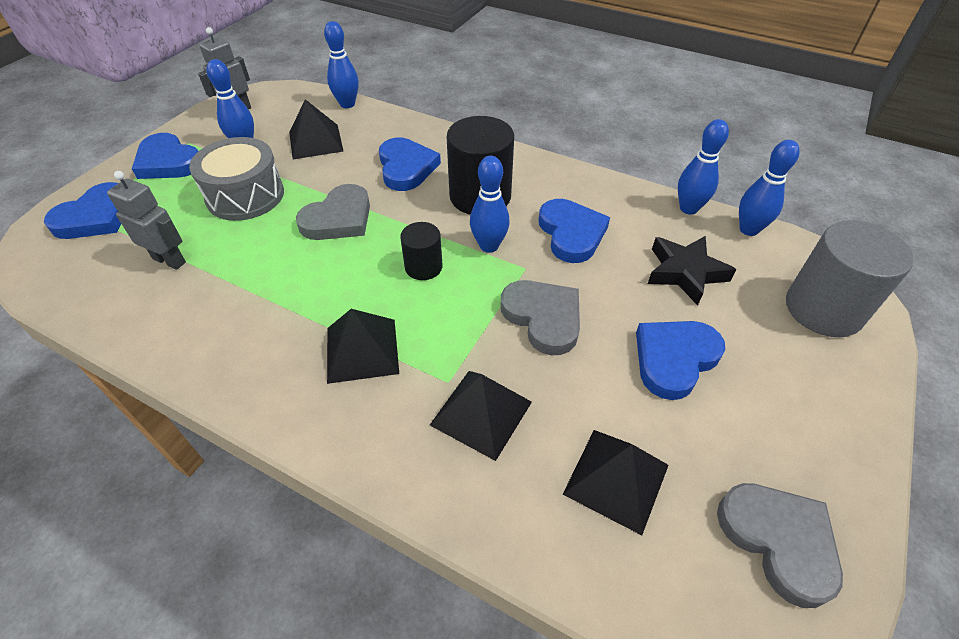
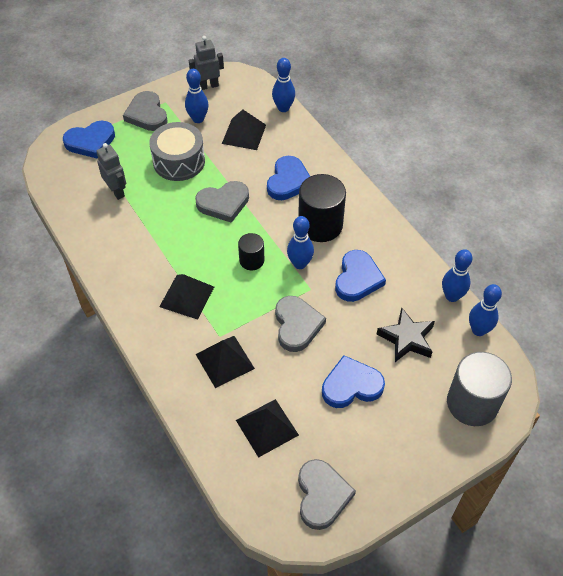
camera: 30 degrees right, 5 degrees up
blue heart [132,133,198,179] -> grey heart [123,91,168,131]

